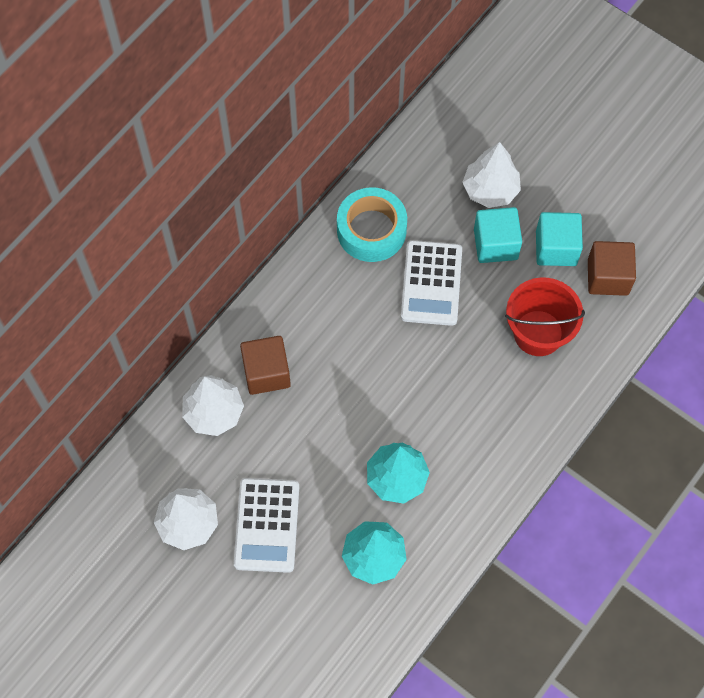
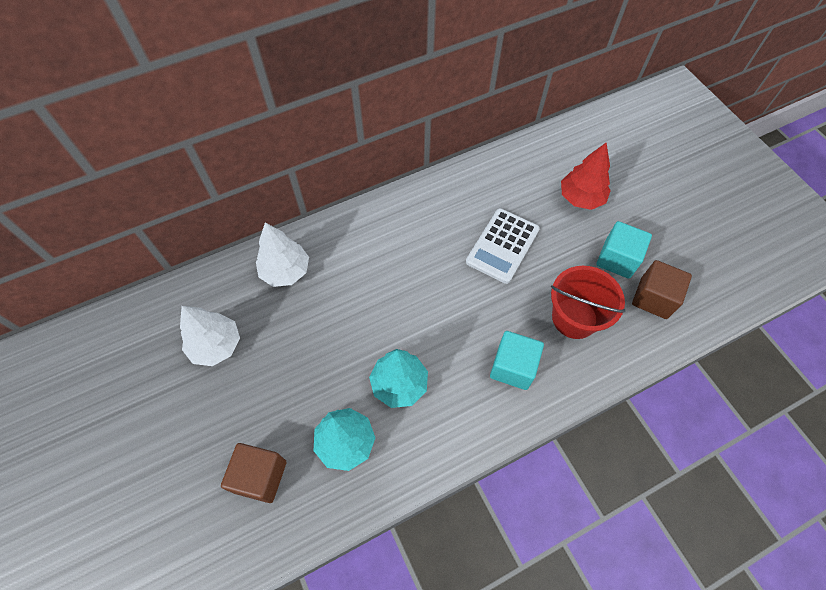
camera: 25 degrees right, 5 degrees down
white calculator [234,478,299,573] -> none
brown cube [240,336,291,395] -> brown cube moved to [221,443,286,503]
turquoise tape [337,187,407,262] -> none
white tree [463,142,521,208] -> red tree [561,142,611,210]
turquoise cube [474,207,522,263] -> turquoise cube moved to [490,331,544,390]

